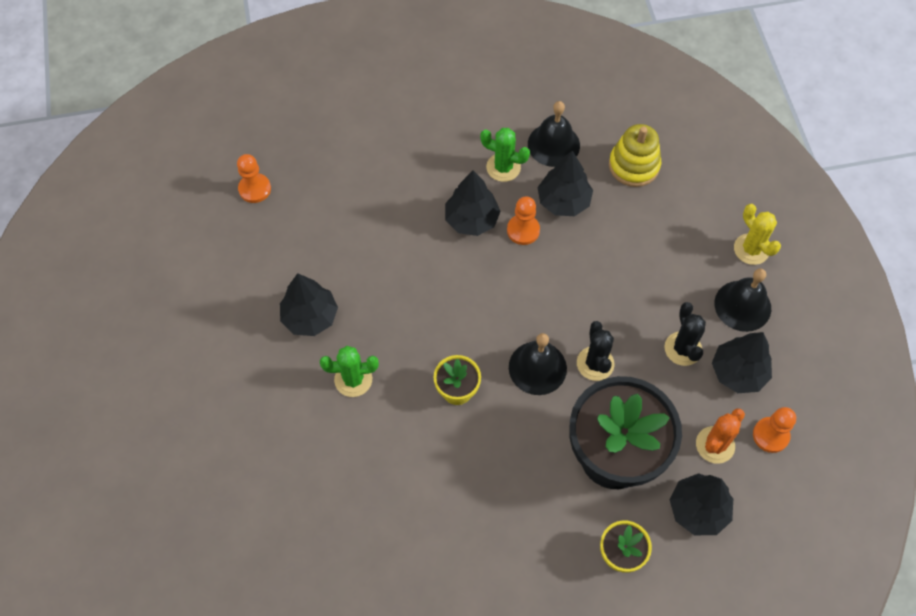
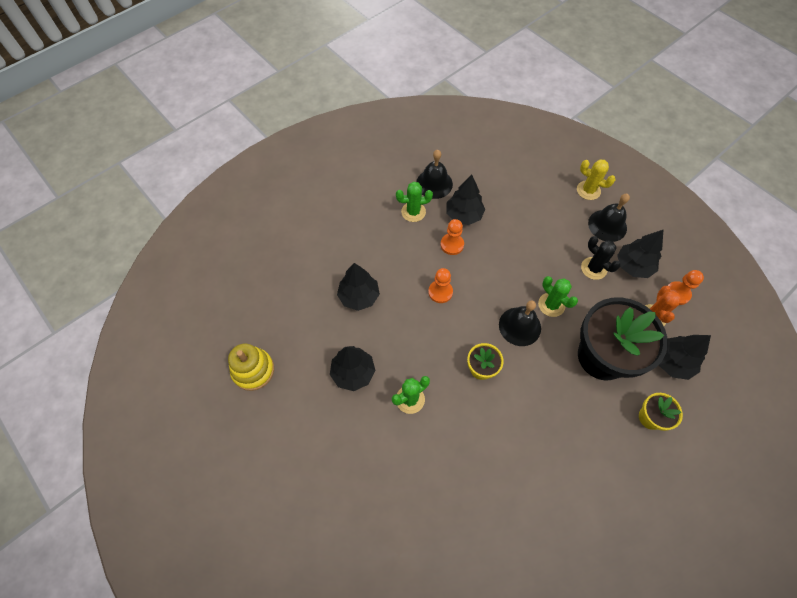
camera: 30 degrees left, 0 degrees up
orange pawn [237,154,271,203] -> orange pawn moved to [428,268,453,303]
black tree [445,170,501,236] -> black tree moved to [337,263,380,311]
black cactus [577,321,615,381] -> green cactus [538,276,578,317]
yellow stacking toy [609,124,661,187] -> yellow stacking toy moved to [228,344,274,391]

